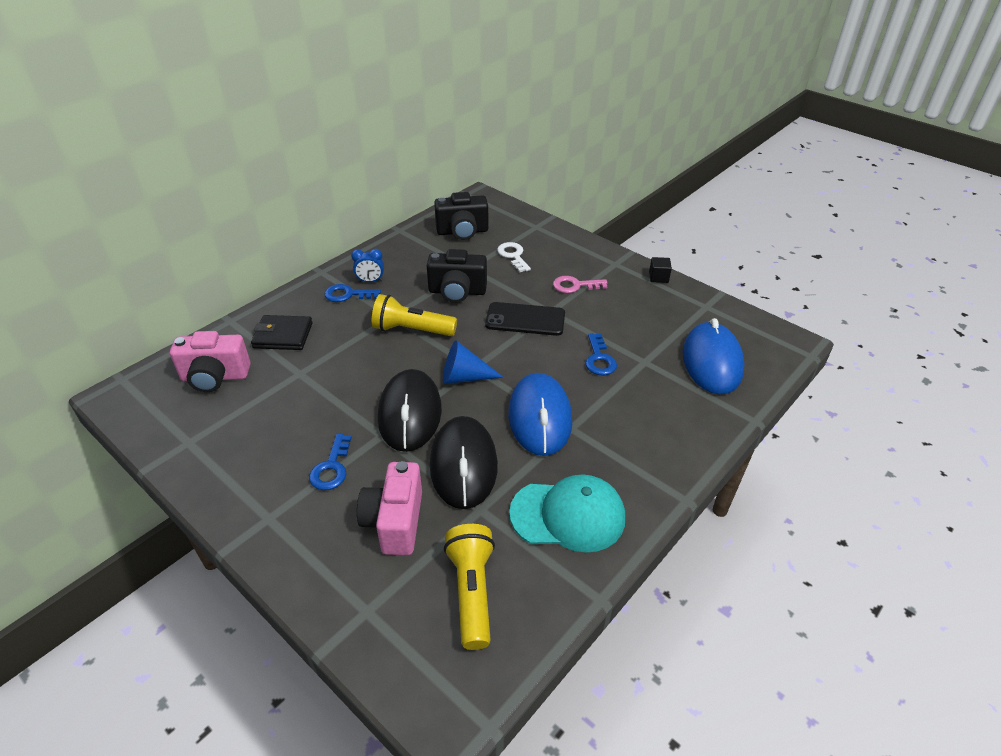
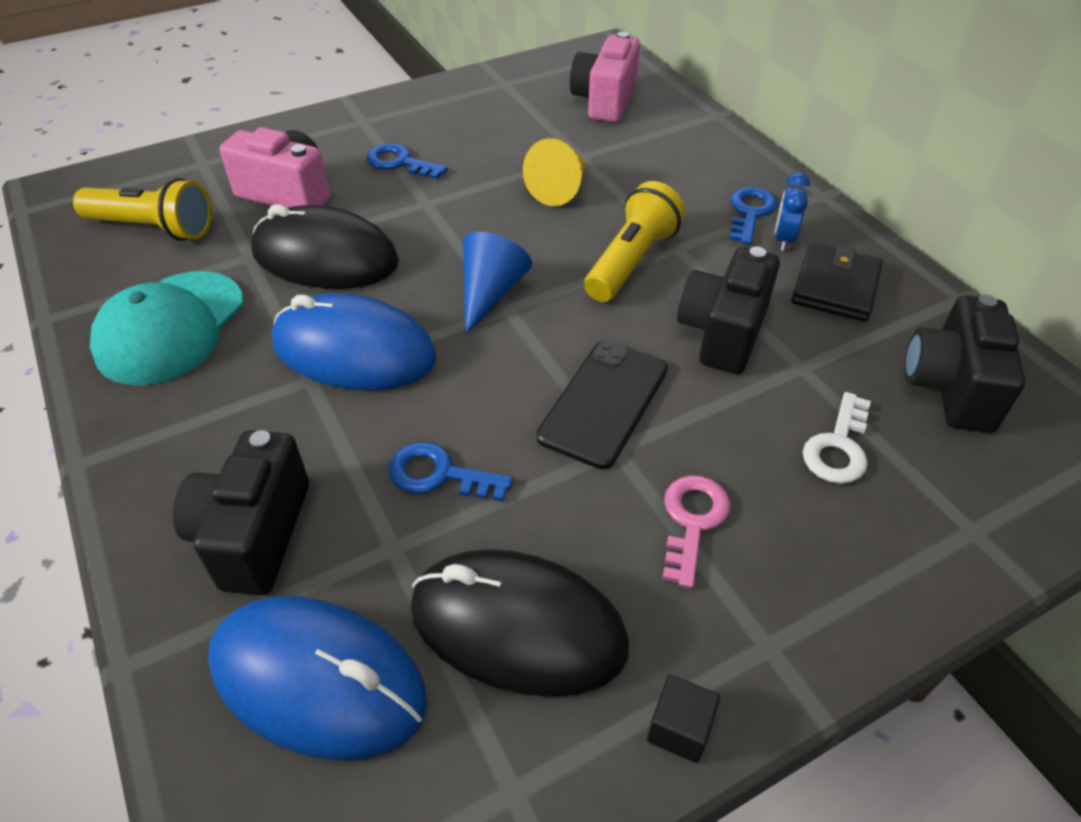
camera: 110 degrees right, 5 degrees up
black wallet [251,315,313,350] -> black wallet moved to [791,243,883,322]
black mouse [378,369,442,452] -> black mouse moved to [410,549,629,697]
white key [497,242,531,272] -> white key turned 120 degrees clockwise [803,392,871,484]
none -> black camera [173,430,309,595]
none -> yellow cone [523,138,586,206]

